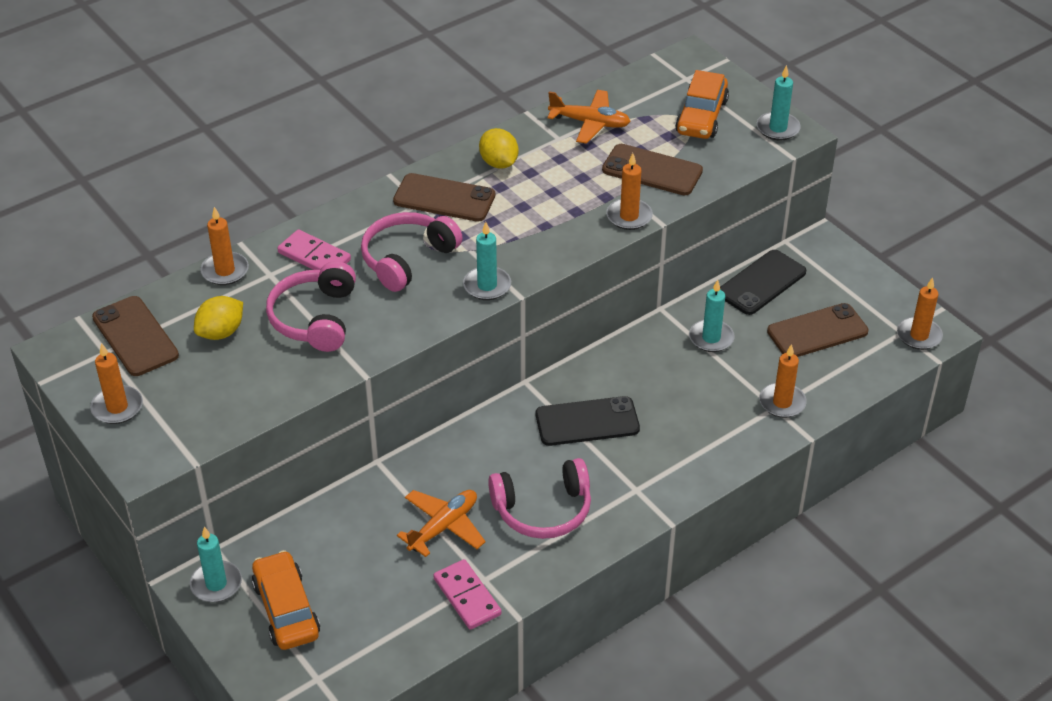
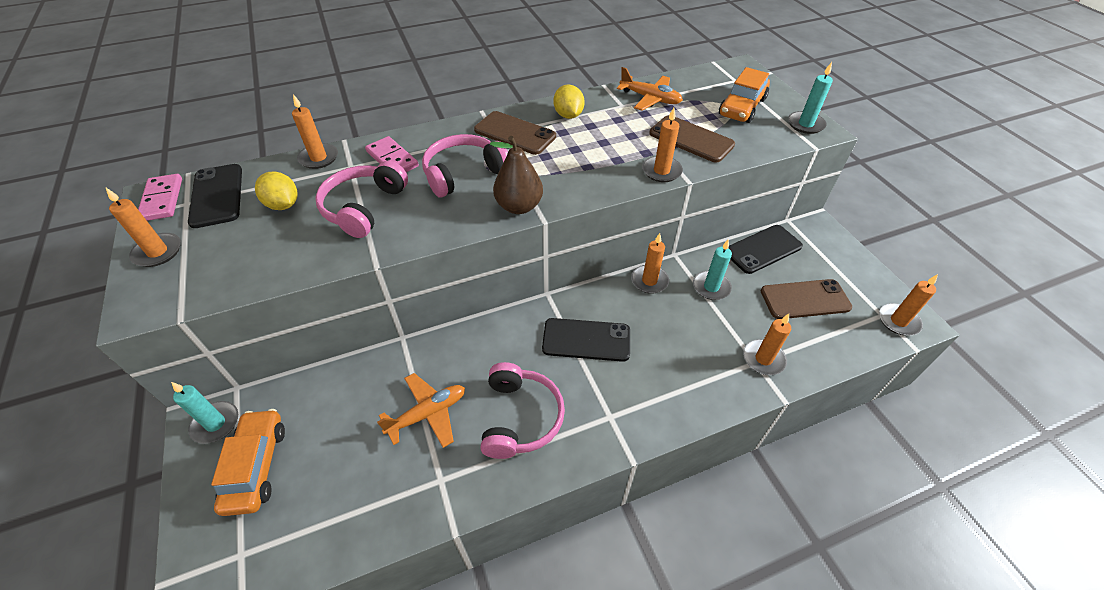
camera: 15 degrees right, 5 degrees up
brown phone [92,296,179,376] -> black phone [188,164,242,228]
yellow lemon [194,296,243,340] -> yellow lemon turned 75 degrees clockwise [255,171,298,210]
pink domino [433,559,501,630] -> pink domino moved to [138,174,182,221]
turquoise candle [463,222,511,300] -> brown pear [490,136,543,214]
pink headphones [488,458,591,539] -> pink headphones turned 90 degrees counterclockwise [480,362,565,459]
none -> orange candle [631,233,669,294]

